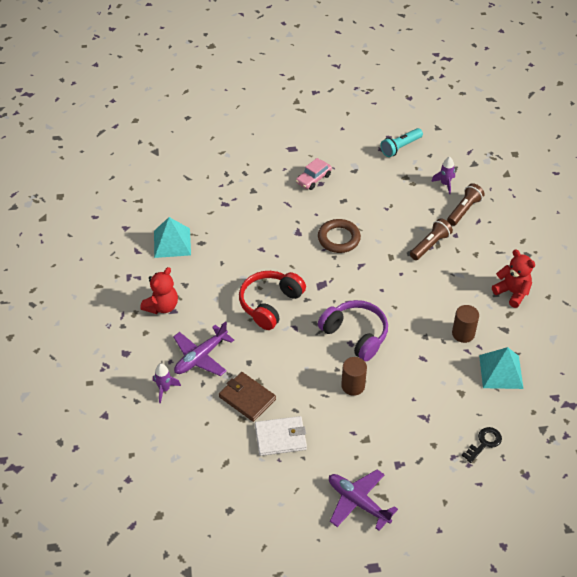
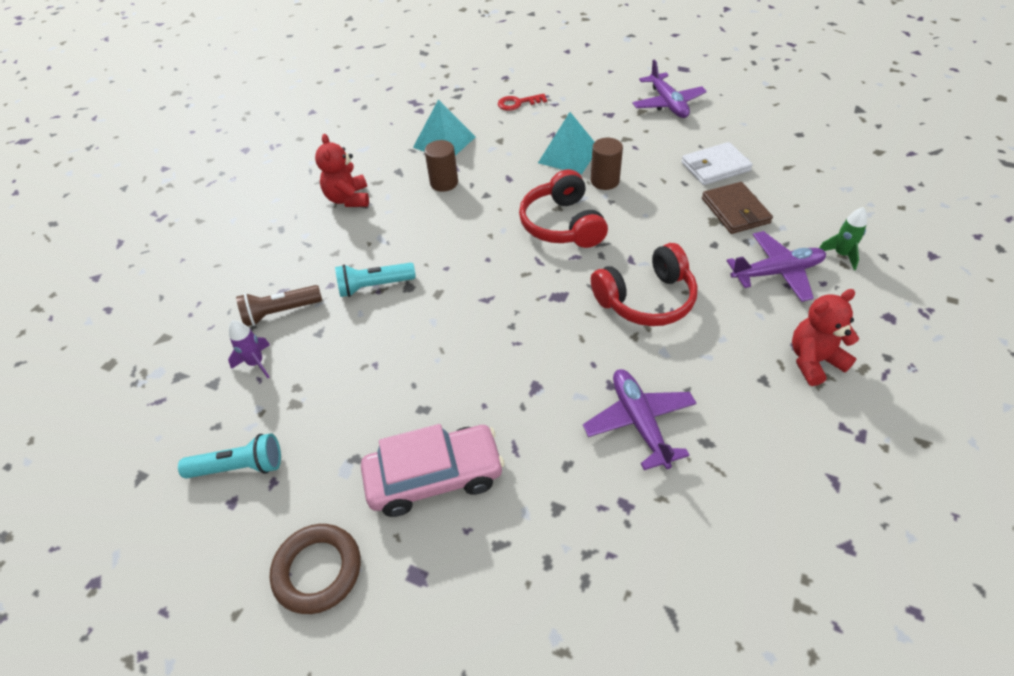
camera: 145 degrees left, 0 degrees up
purple rocket [153,363,181,403] -> green rocket [819,207,867,270]
turquoise pyramid [154,217,191,258] -> turquoise pyramid moved to [538,112,594,175]
white wallet [255,416,307,456] -> white wallet turned 45 degrees counterclockwise [681,142,753,185]
pink car [296,158,332,190] -> pink car [361,424,505,517], size x1.70
brown ring [318,219,361,253] -> brown ring moved to [270,524,361,614]
purple headphones [318,300,388,361] -> red headphones [519,169,608,248]
brown flashlight [410,218,453,260] -> turquoise flashlight [335,263,416,297]
black key [461,427,502,463] -> red key [498,94,547,111]
none -> purple plane [583,369,696,470]

